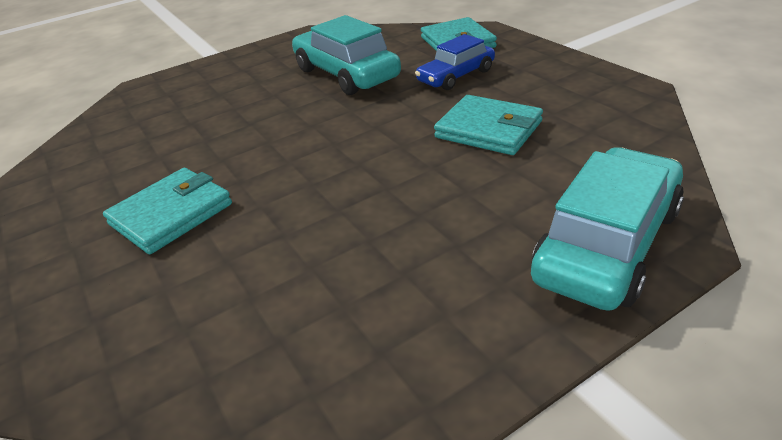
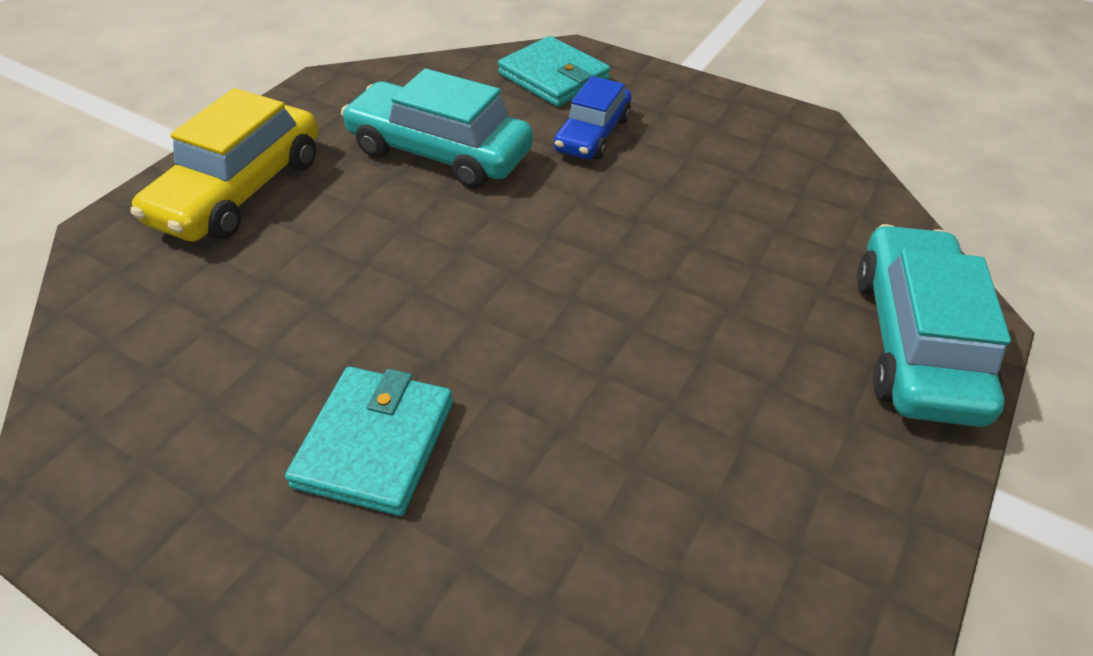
camera: 30 degrees left, 10 degrees up
turquoise wallet [434,95,543,155] -> none
none -> yellow car [131,88,319,241]

